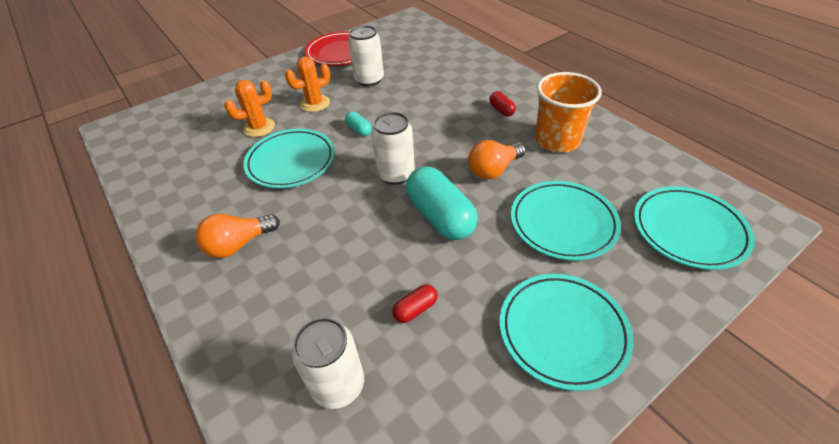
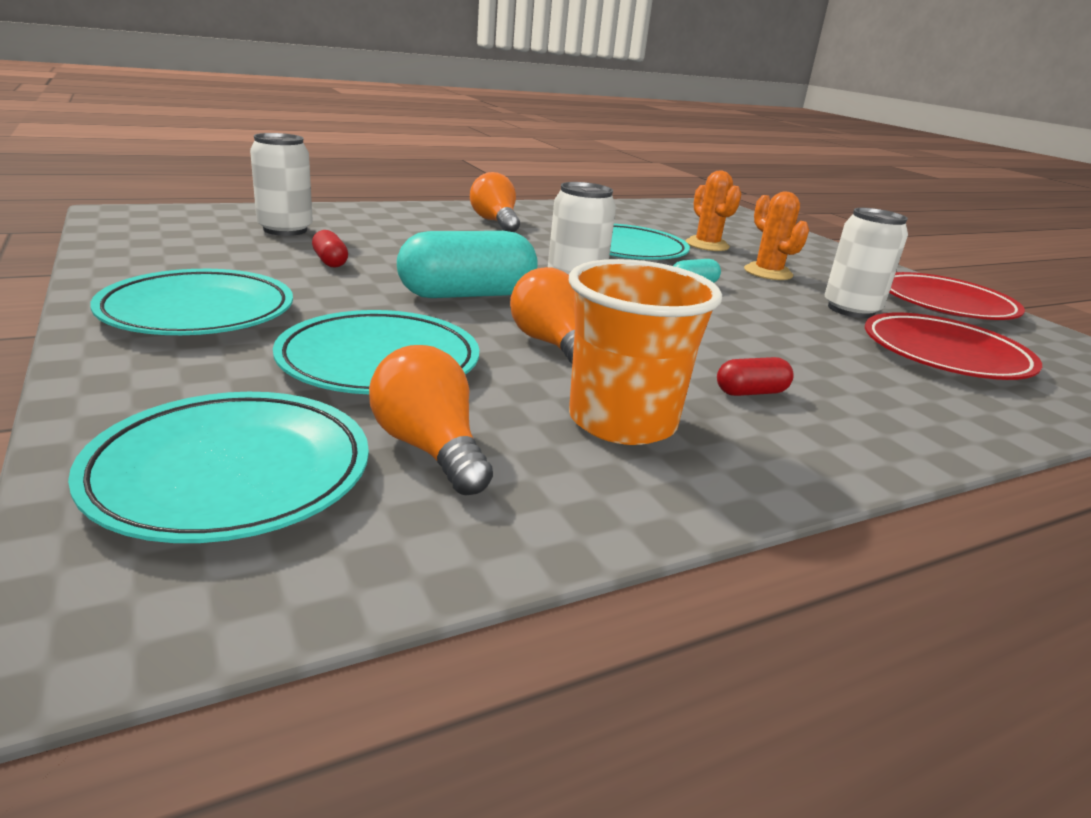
camera: 95 degrees right, 20 degrees down
none -> orange light bulb [369,345,493,496]
none -> red plate [865,313,1042,380]

